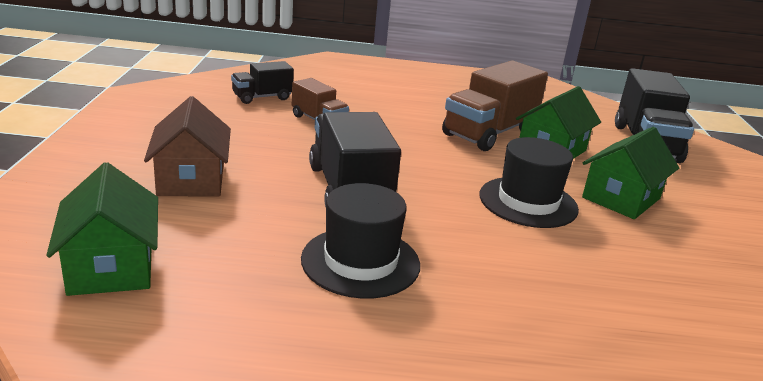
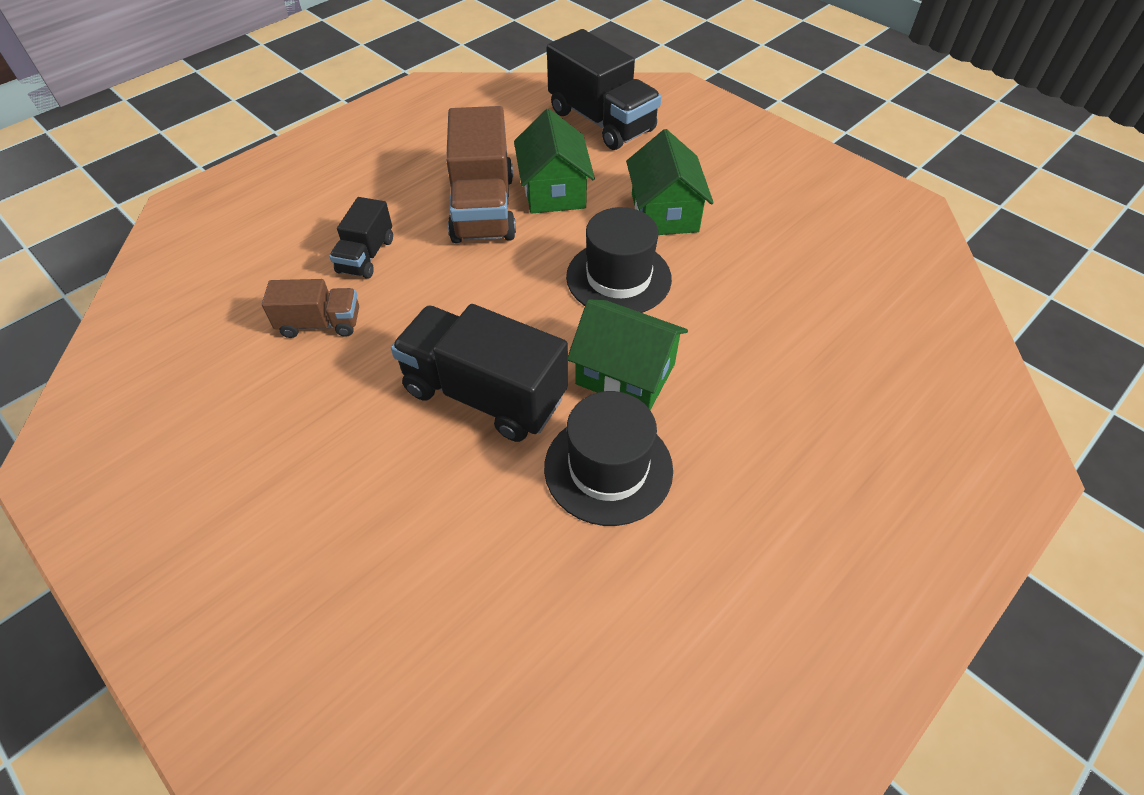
camera: 45 degrees left, 25 degrees up
green house [46,162,158,296] -> green house moved to [568,299,688,410]
brown house [144,96,231,197] -> none
black truck [231,61,294,104] -> black truck moved to [329,197,393,279]

